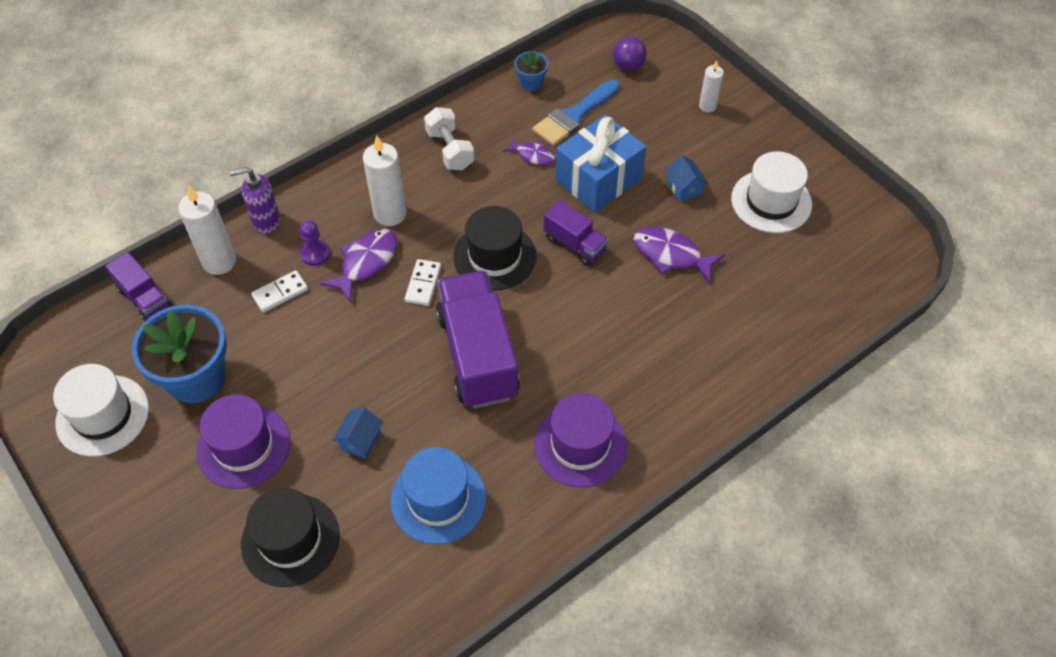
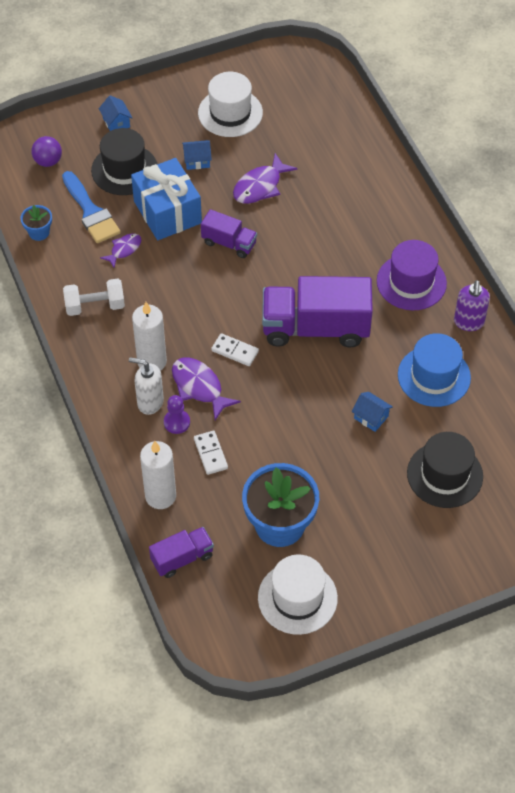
camera: 75 degrees left, 0 degrees up
purple hat [196,394,291,489] -> none
purple soap dispenser [229,167,281,234] -> purple soap dispenser moved to [454,280,490,331]
black hat [453,206,537,290] -> black hat moved to [91,128,157,195]
purple truck [544,200,609,266] -> purple truck turned 60 degrees clockwise [201,209,257,258]
white candle [699,60,724,112] -> blue house [99,95,132,131]
none -> white soap dispenser [129,357,164,415]

